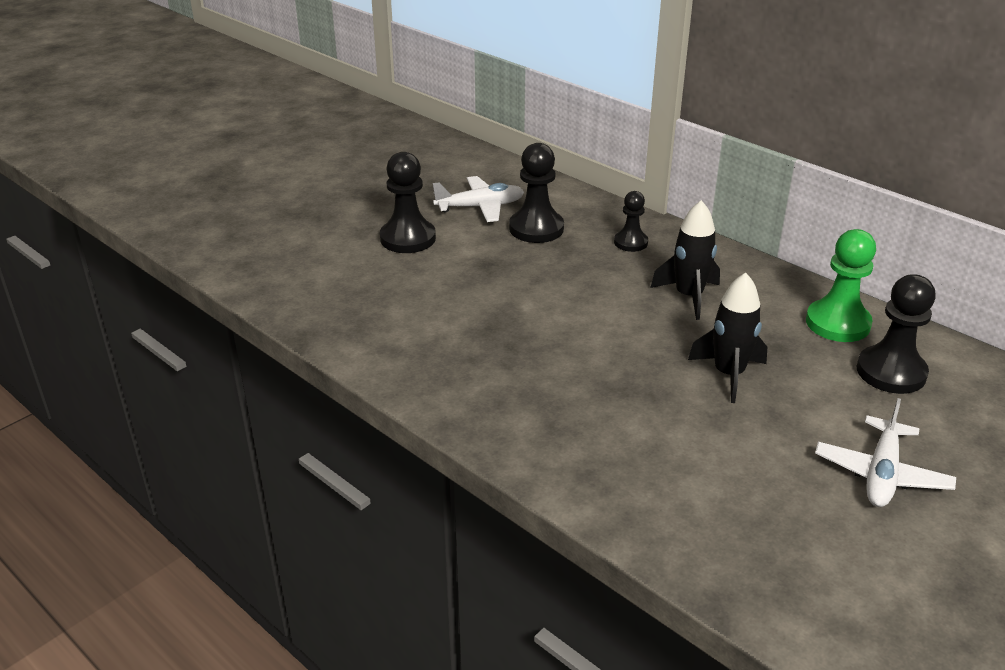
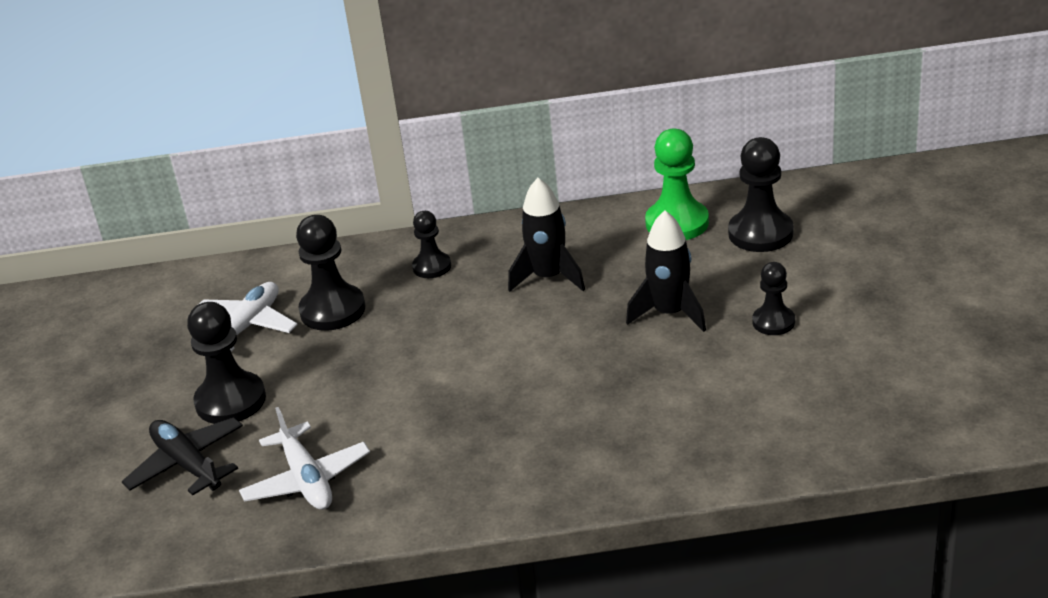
camera: 45 degrees left, 0 degrees up
white plane [815,398,956,507] -> white plane moved to [239,407,370,510]
none -> black plane [122,417,243,496]
none -> black pawn [752,262,795,335]

